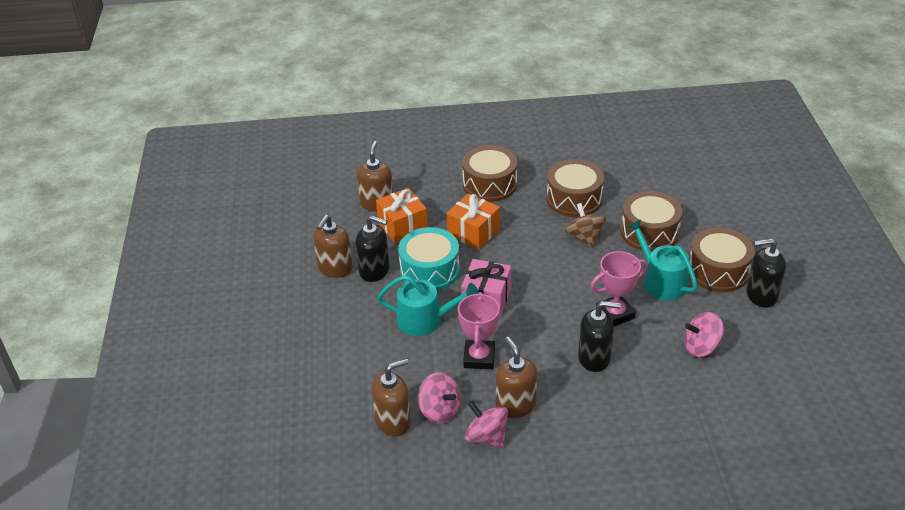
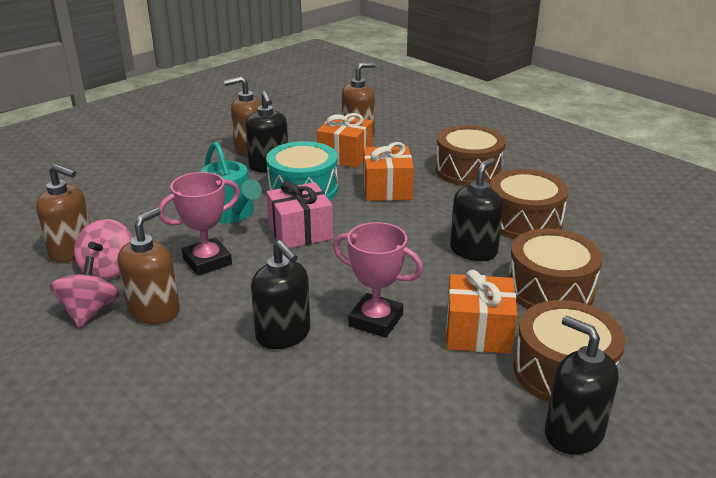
camera: 50 degrees right, 10 degrees down
brown spinning top [565,203,606,248] -> black soap dispenser [450,157,503,261]
turquoise watering can [627,220,698,300] -> orange gift [446,270,518,354]
pink spinning top [684,312,724,357] -> none

